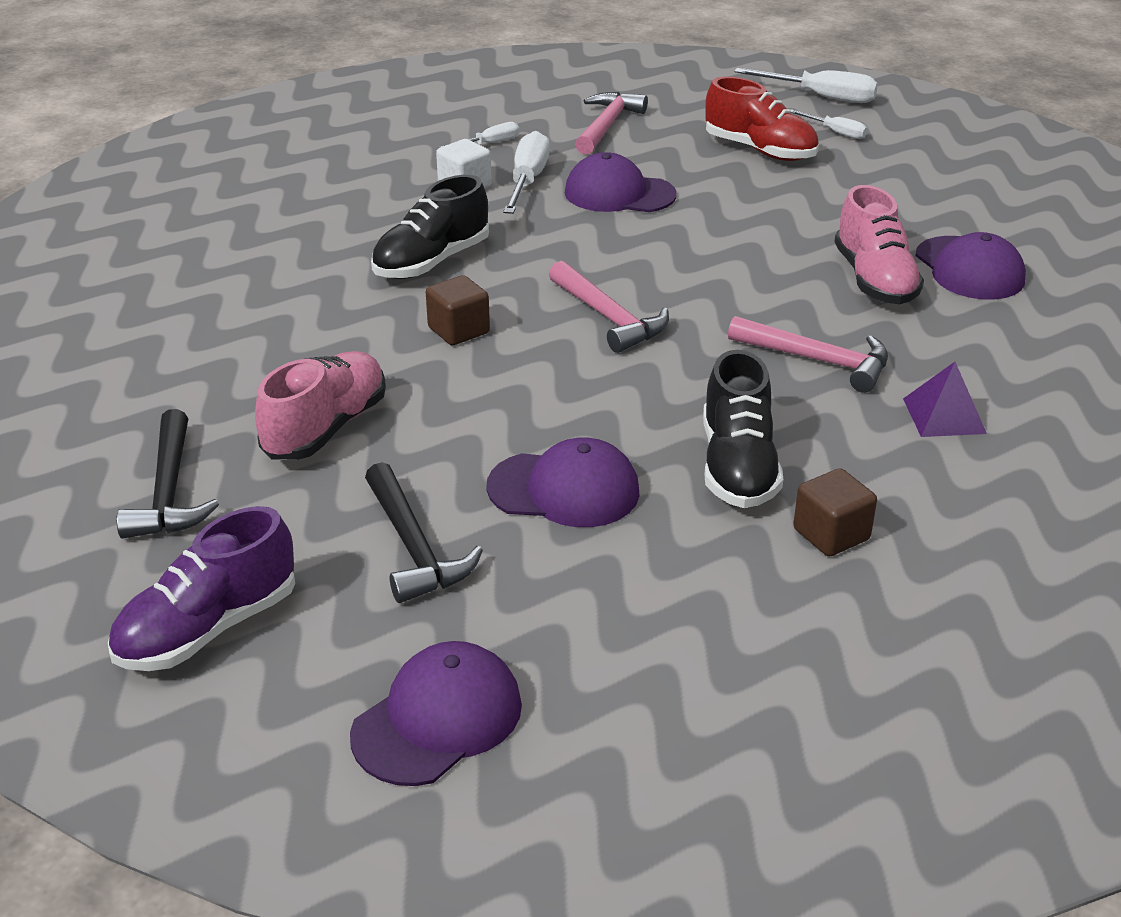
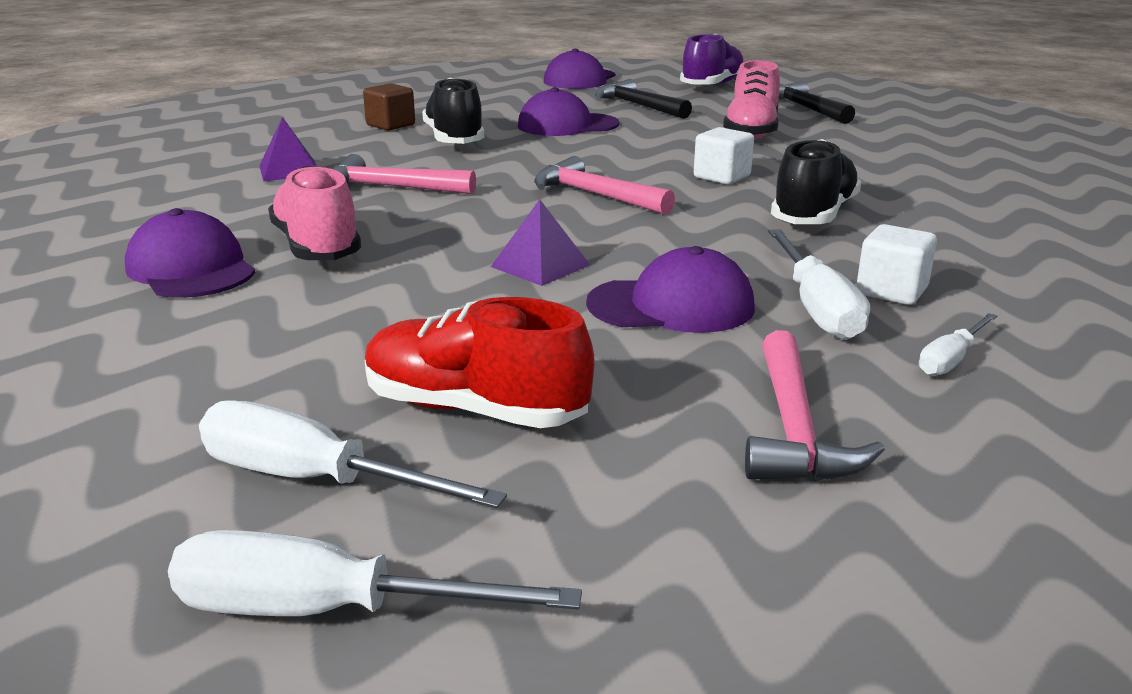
camera: 165 degrees right, 10 degrees down
brown cube [426,275,490,345] -> white cube [694,127,754,184]
white screwdriver [791,109,868,139] -> white screwdriver [199,400,507,508], size x1.75
none -> purple pyramid [491,199,590,286]

